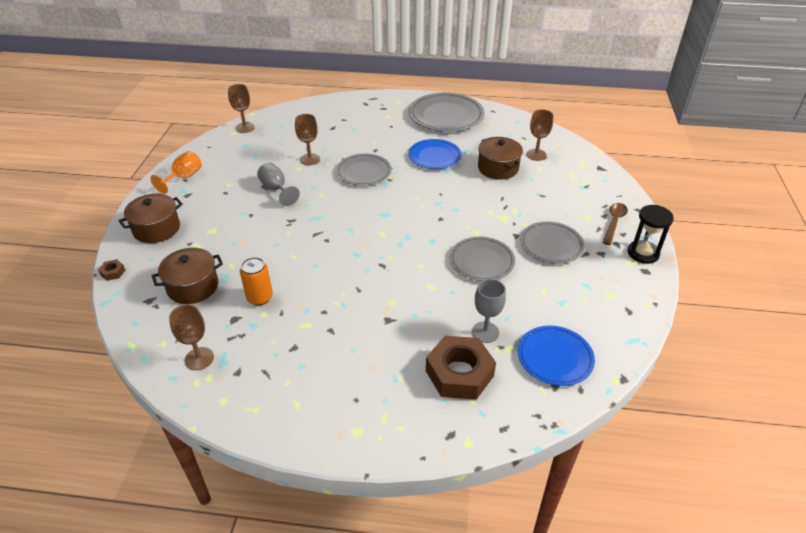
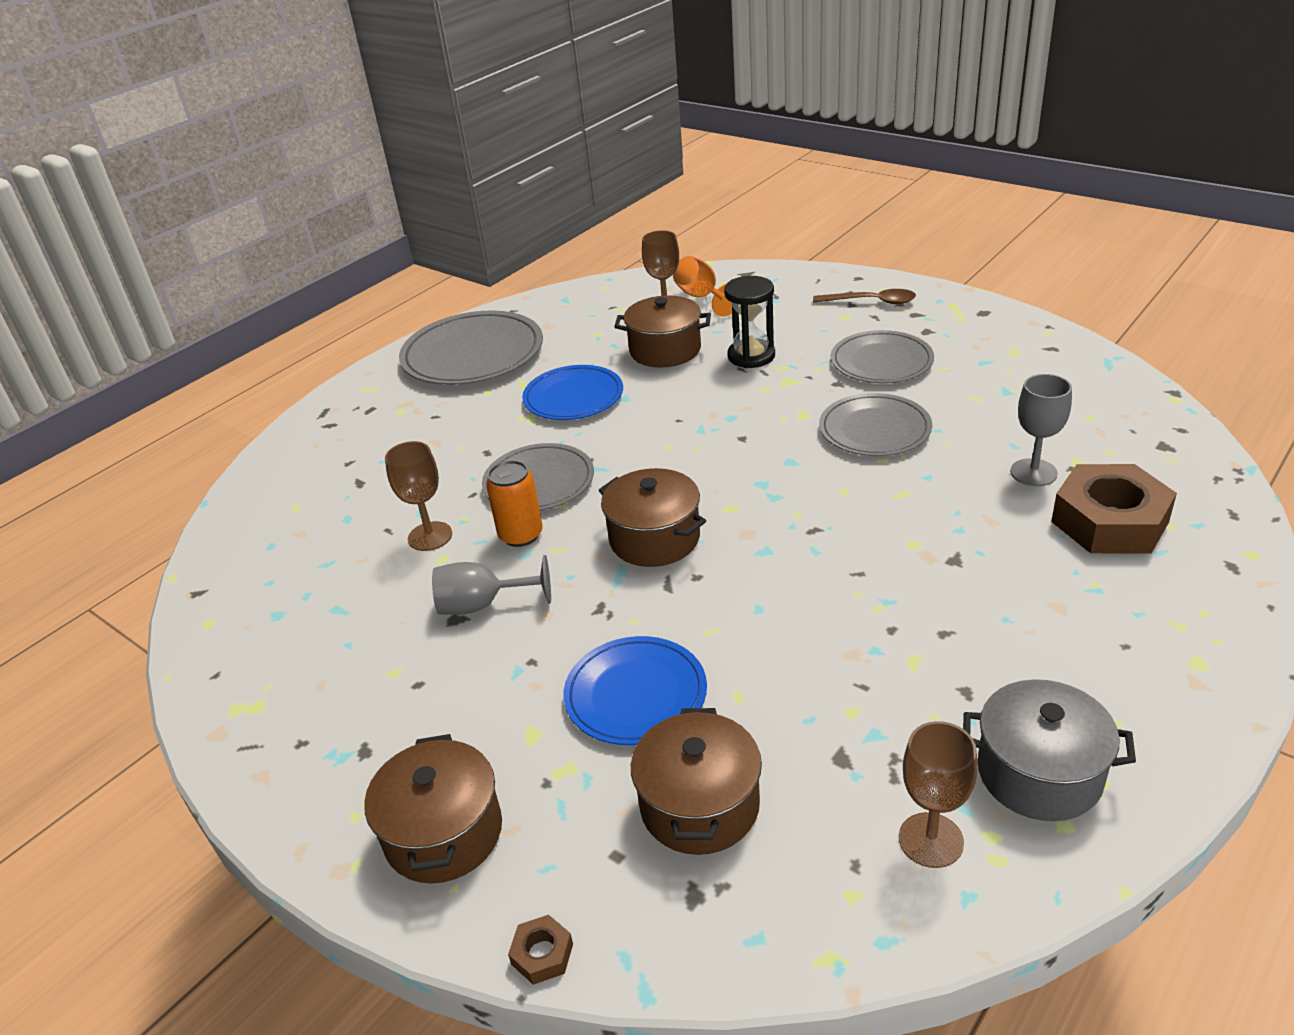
camera: 55 degrees left, 5 degrees down
orange goblet [150,151,202,194] -> orange goblet moved to [673,256,732,317]
brown goblet [228,84,255,133] -> none
orange can [240,257,273,306] -> orange can moved to [486,460,543,547]
blue plate [518,326,595,386] -> blue plate moved to [564,636,707,745]
brown spoon [602,203,628,245] -> brown spoon turned 135 degrees clockwise [813,289,916,304]
black hourglass [628,205,674,264] -> black hourglass moved to [724,276,775,368]
none -> brown pot [599,468,706,567]
none -> grey pot [963,679,1136,821]

